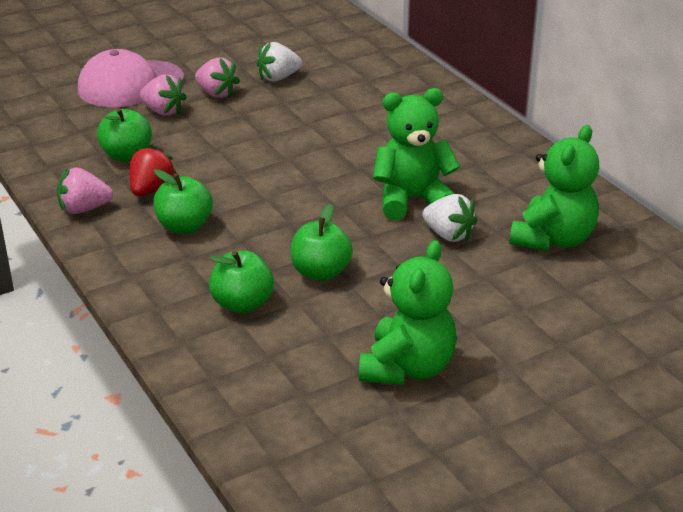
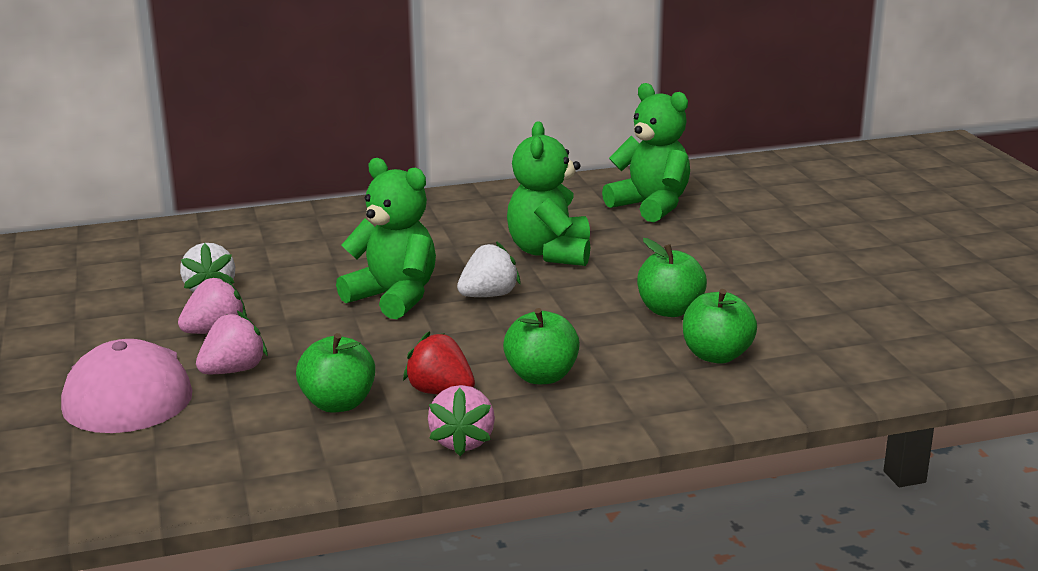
camera: 75 degrees left, 10 degrees down
green teddy bear [359,240,457,385] -> green teddy bear moved to [336,158,436,319]
white strawberry [422,194,477,242] -> white strawberry moved to [457,241,521,297]

